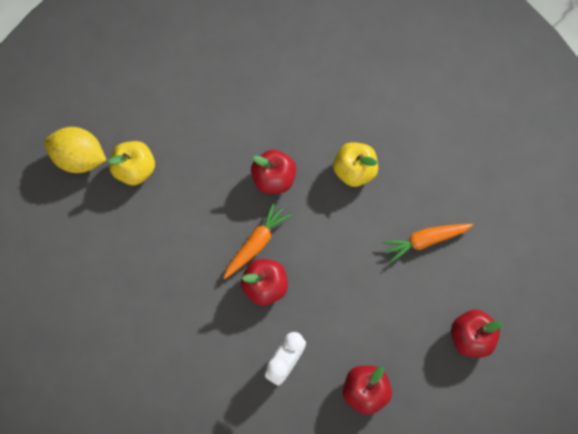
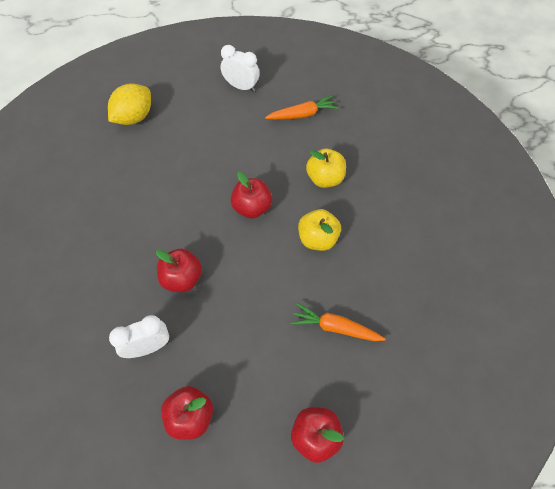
camera: 35 degrees right, 10 degrees down
yellow lemon [45,127,106,173] -> yellow lemon turned 75 degrees clockwise [108,83,151,125]
yellow apple [108,141,155,185] -> yellow apple moved to [306,149,346,188]
orange carrot [223,201,292,279] -> orange carrot moved to [265,95,339,120]
none -> white clock [221,45,260,92]

